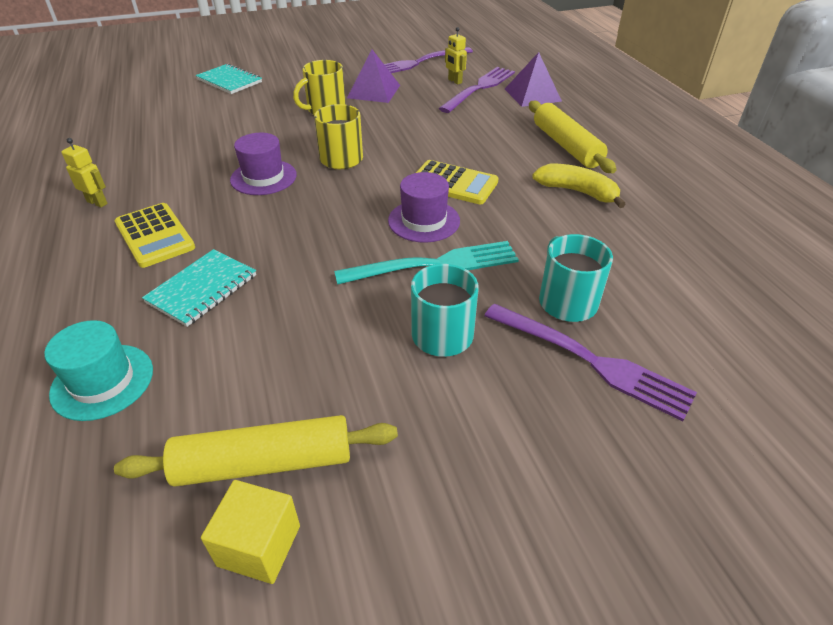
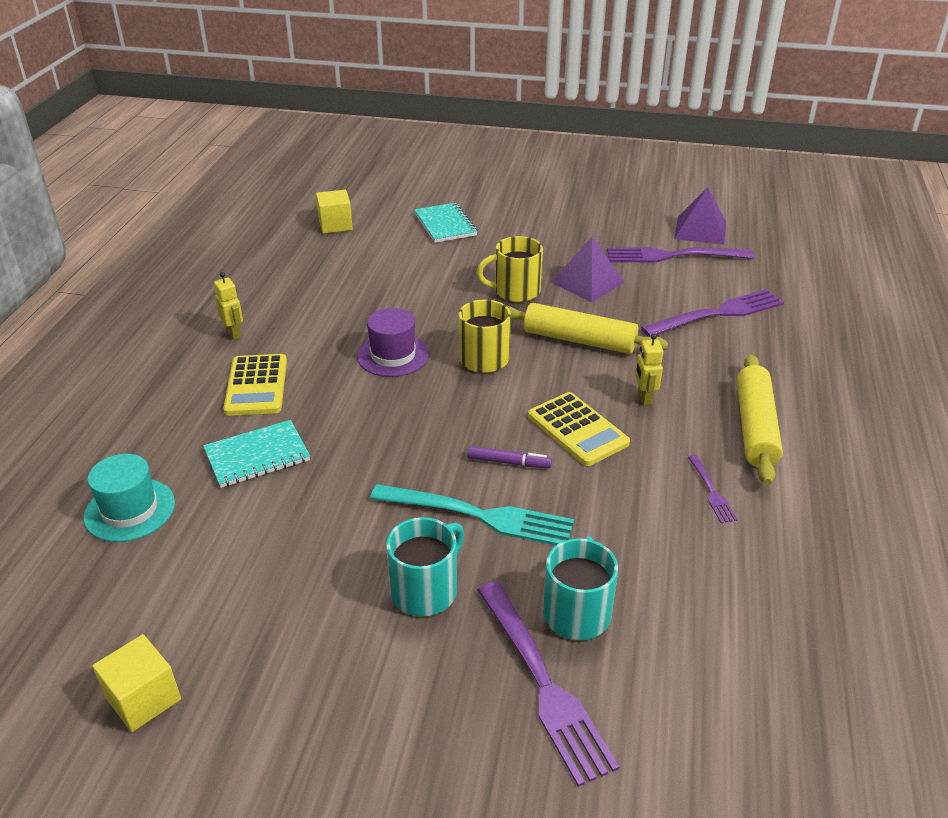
camera: 30 degrees right, 5 degrees down
yellow rolling pin [114,415,398,487] -> yellow rolling pin moved to [507,303,668,354]
purple hat [388,172,460,243] -> purple marker [467,446,552,468]
yellow robot [445,27,467,85] -> yellow robot moved to [635,334,663,405]
purple pyramid [505,52,562,107] -> purple pyramid moved to [674,187,726,245]
yellow banana [532,164,626,208] -> purple fork [688,455,737,523]
none -> yellow cube [316,190,353,234]

